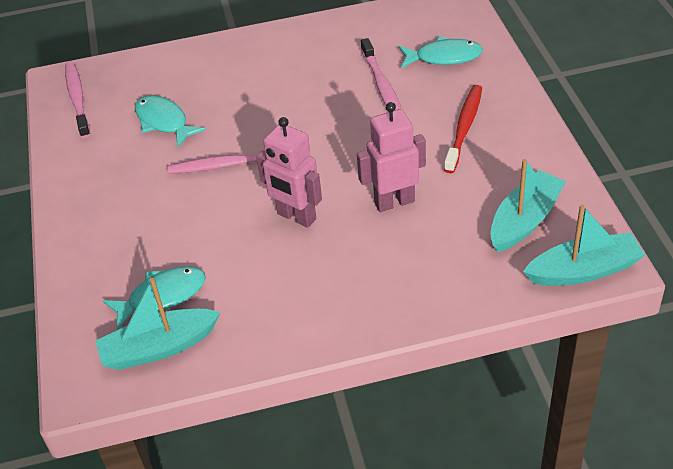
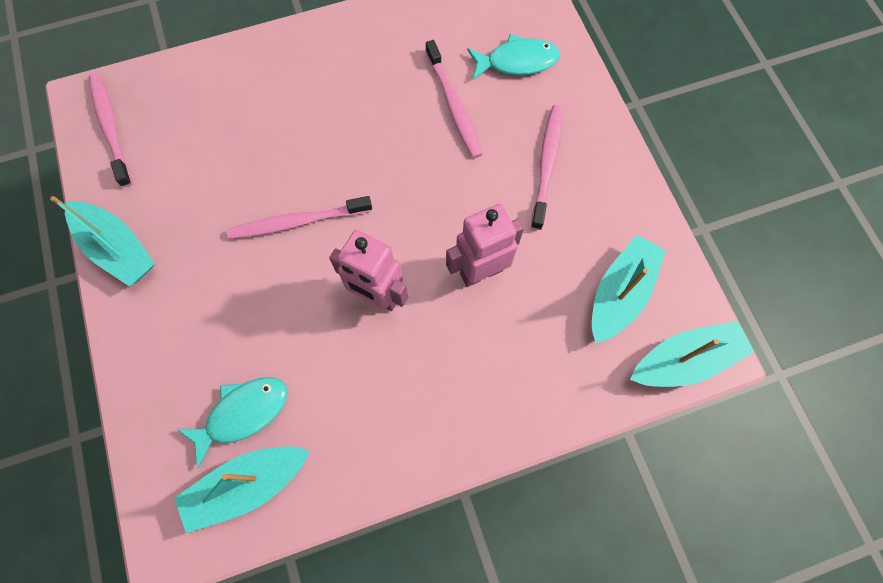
camera: 10 degrees left, 25 degrees up
turquoise fish [135,95,206,147] -> none
red toothbrush [444,85,482,173] -> pink toothbrush [531,105,563,230]
none -> turquoise boat [50,196,155,287]

